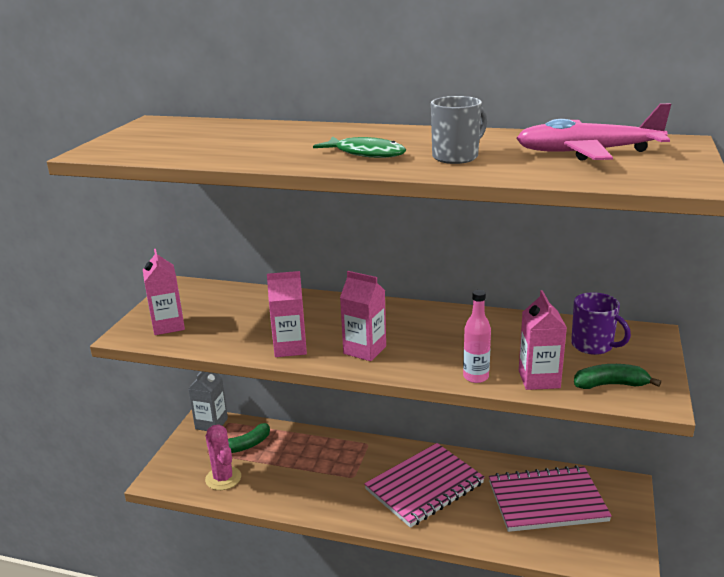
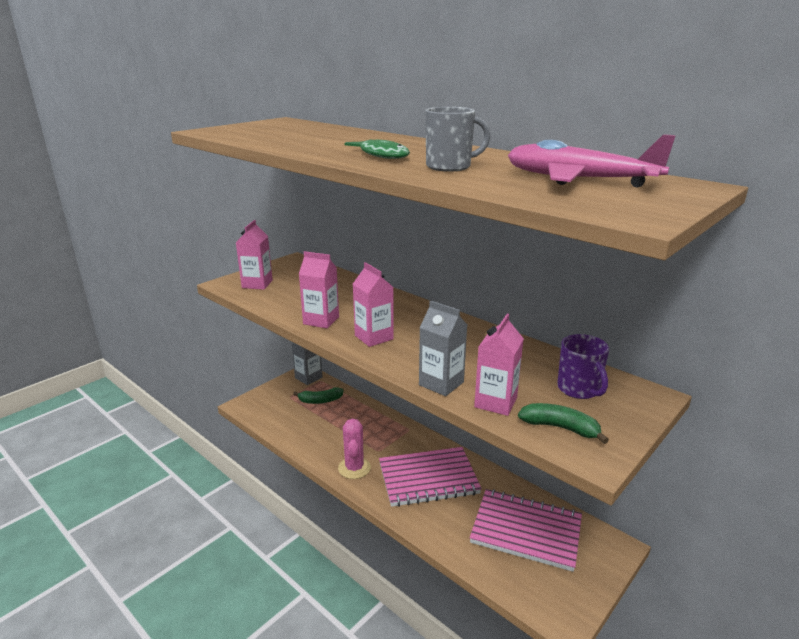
camera: 25 degrees right, 0 degrees up
pink cactus [205,424,241,490] -> pink cactus moved to [338,418,371,479]
pink bottle [463,290,491,383] -> grey carton [419,301,467,396]

